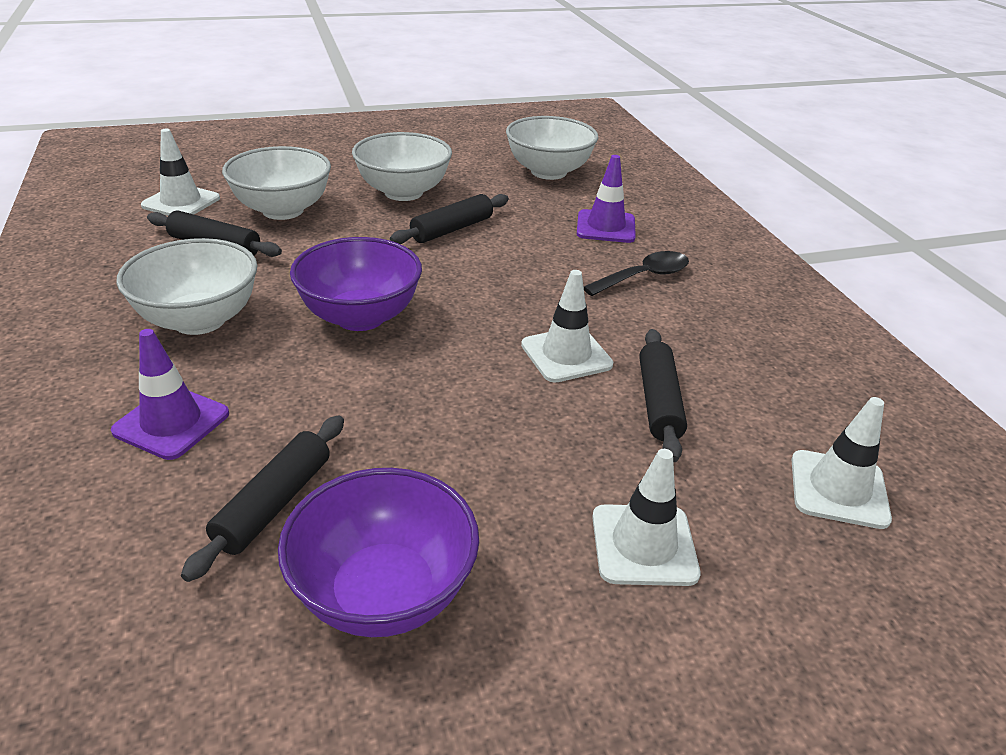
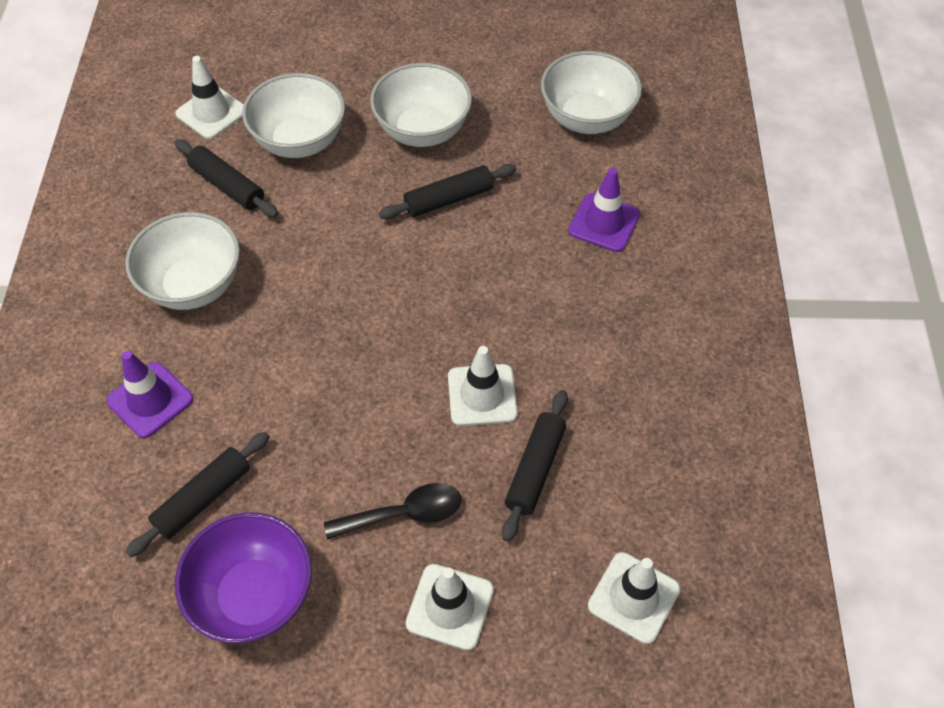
camera: 20 degrees right, 20 degrees up
purple bowl [290,237,422,331] -> none
black spoon [584,251,689,296] -> black spoon moved to [324,483,461,539]

